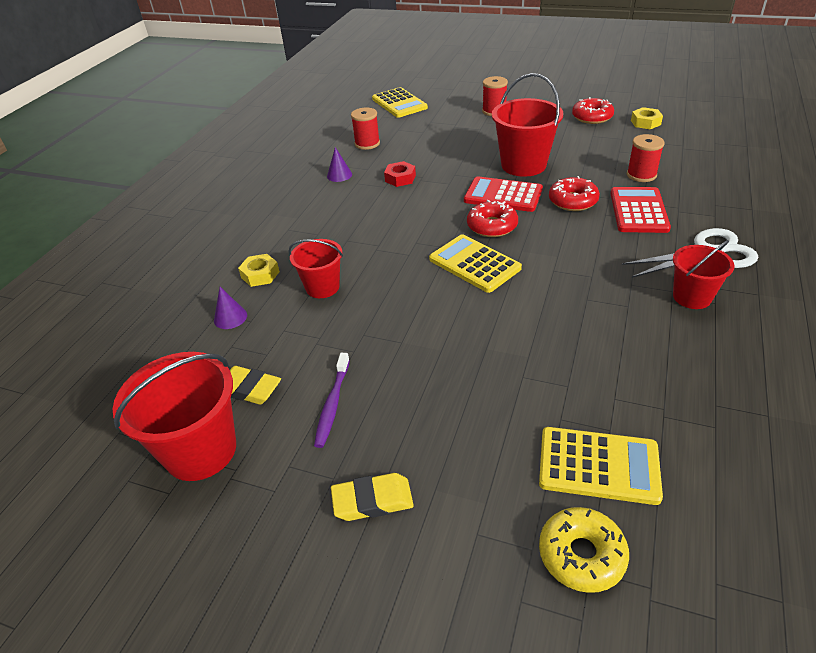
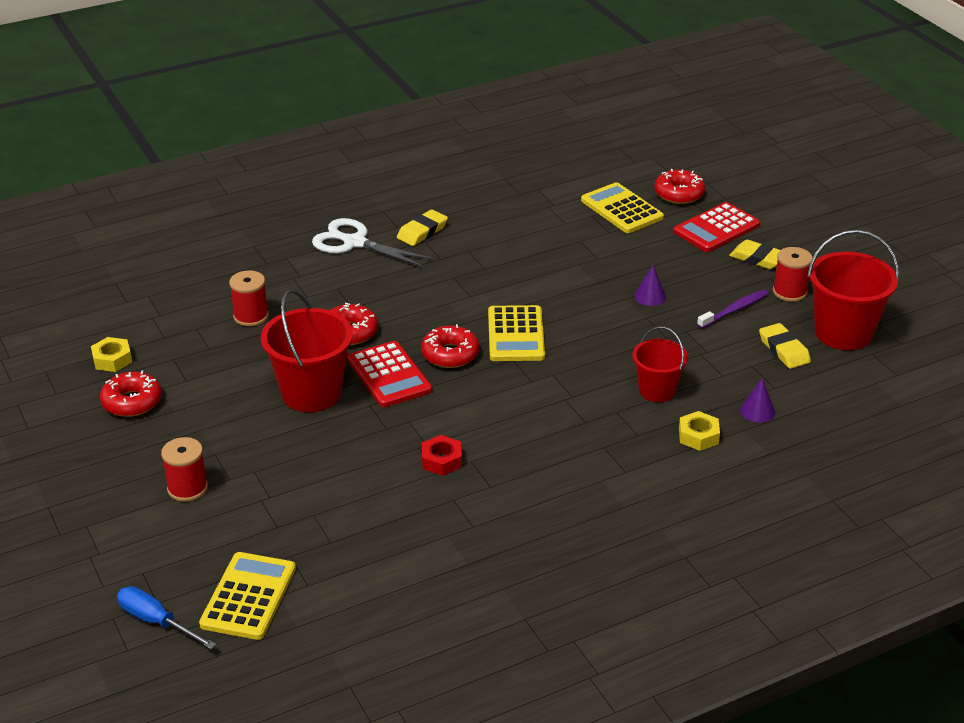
camera: 140 degrees left, 5 degrees down
purple cone [327,147,352,182] -> purple cone moved to [634,265,666,306]
red spool [351,107,380,150] -> red spool moved to [773,247,813,302]
yellow donut [539,507,629,593] -> red donut [654,169,705,204]
red calculator [610,187,671,233] -> red calculator moved to [673,202,760,252]
red bucket [673,240,734,309] -> yellow eraser [397,209,448,246]
none -> blue screwdriver [117,586,216,649]

